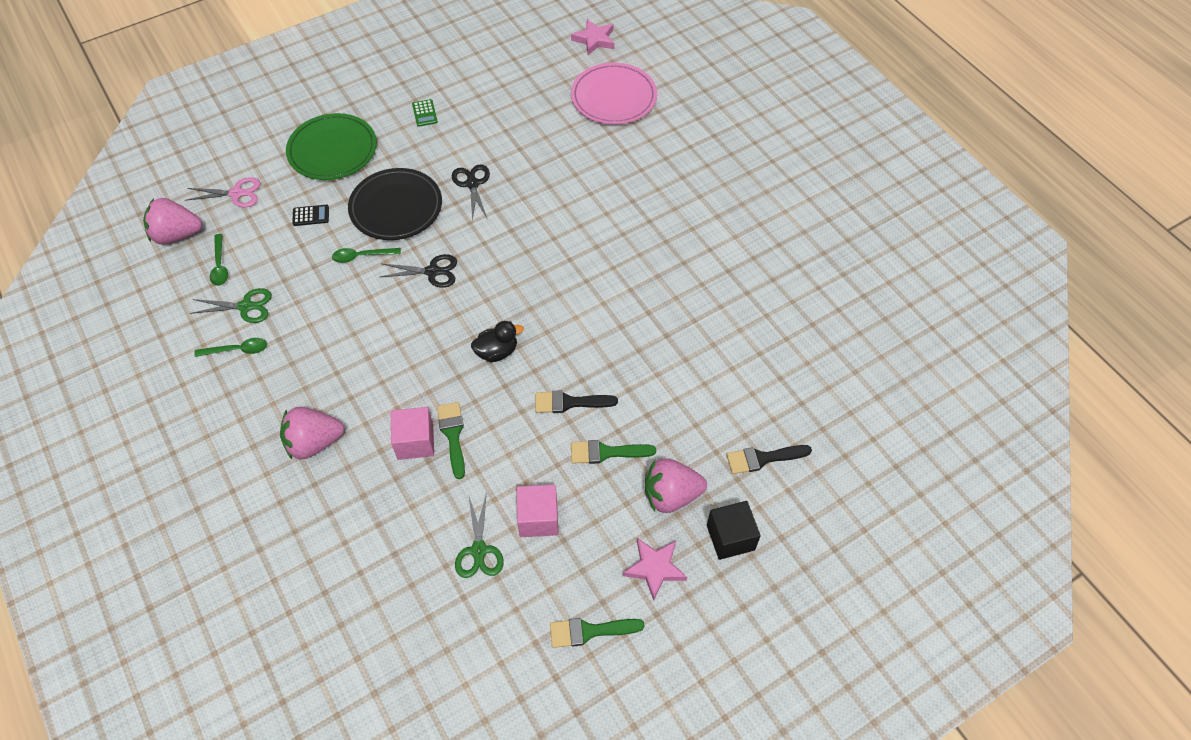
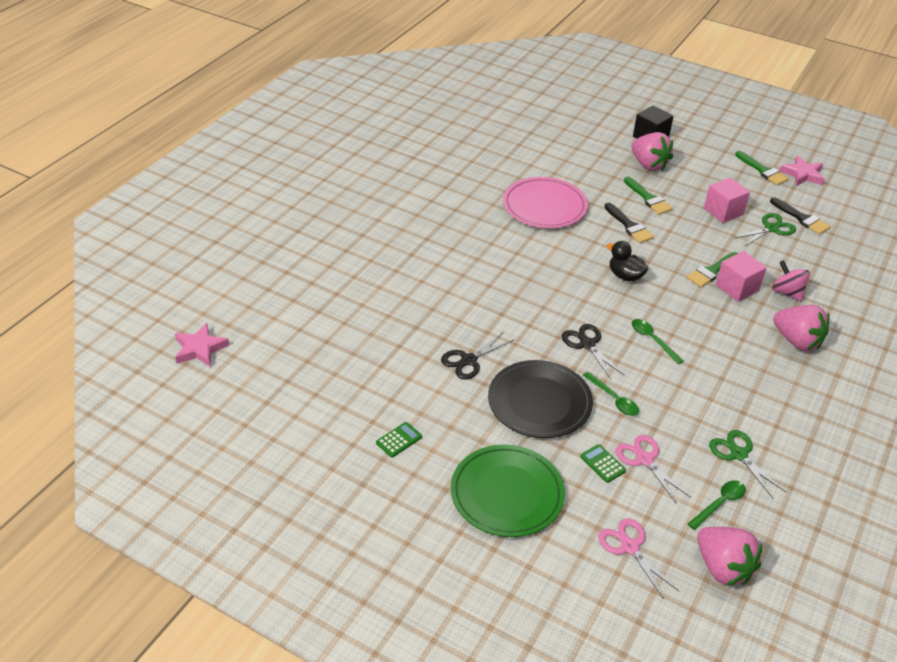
camera: 120 degrees left, 15 degrees down
green spoon [194,338,267,357] -> green spoon moved to [632,319,684,364]
black calculator [292,205,329,226] -> green calculator [580,444,626,483]
pink plate [571,63,657,125] -> pink plate moved to [503,177,588,228]
pink star [623,538,687,601] -> pink star moved to [780,156,825,186]
black brush [726,445,812,474] -> black brush moved to [770,198,831,235]
none -> pink scissors [616,435,691,504]
none -> pink spinning top [772,260,810,301]

